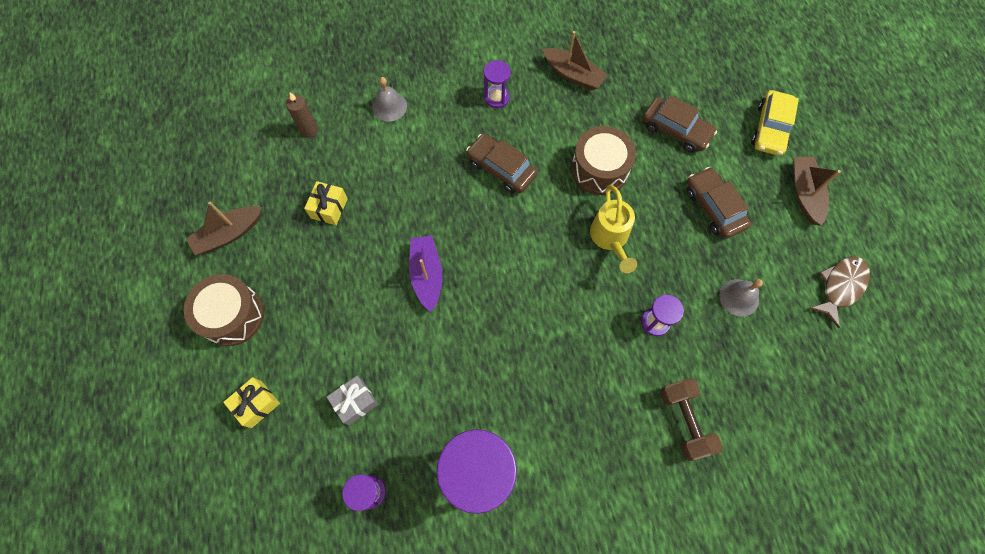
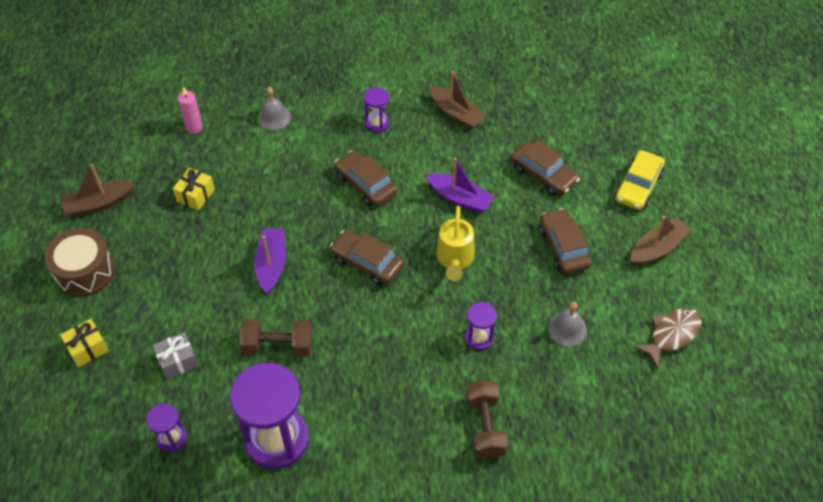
camera: 10 degrees right, 15 degrees down
brown candle [286,92,318,138] -> pink candle [178,86,203,134]
brown drum [571,126,636,195] -> purple boat [426,158,495,213]
brown boat [793,156,841,226] -> brown boat turned 45 degrees clockwise [631,216,691,265]
none -> brown dumbbell [239,319,312,356]
none -> brown car [330,229,404,286]

